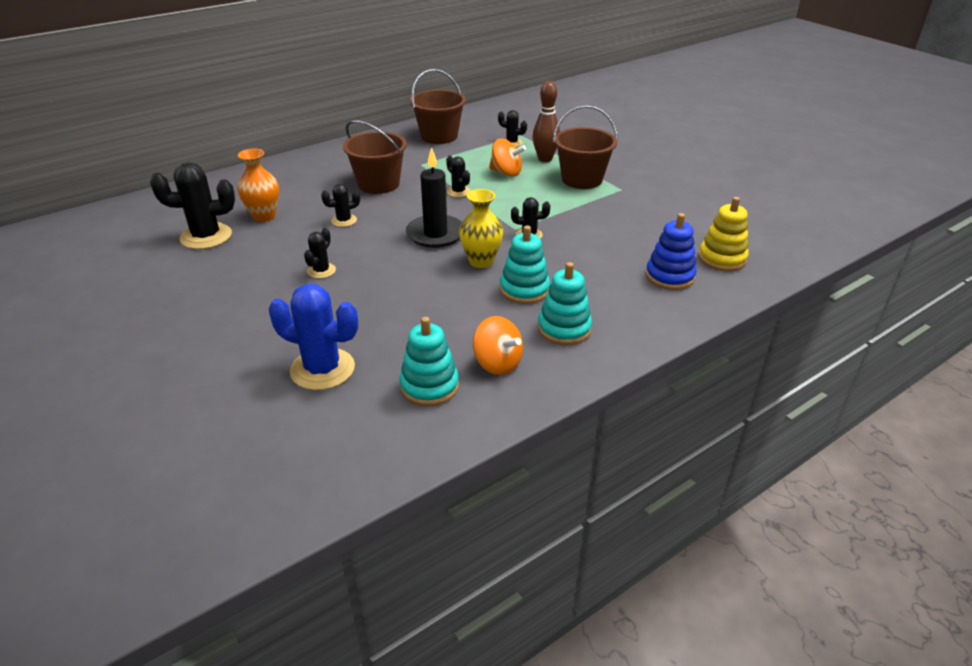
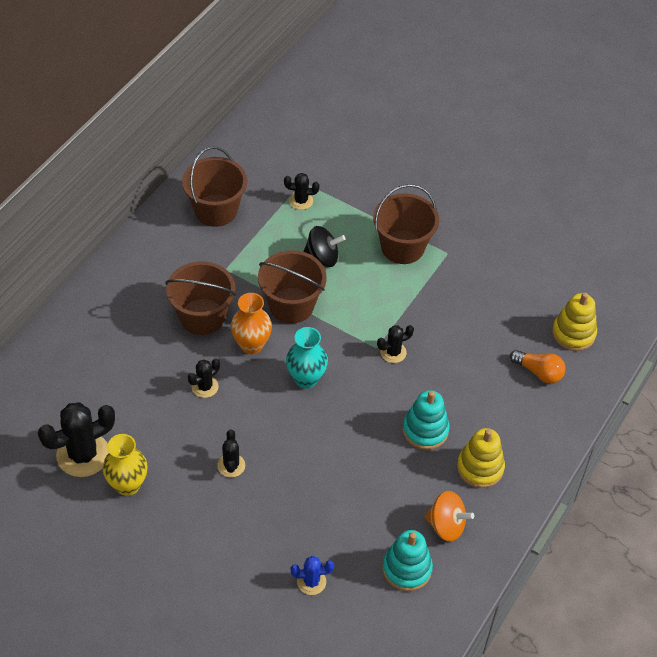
camera: 25 degrees left, 15 degrees up
orange vase [237,149,279,222] -> orange vase moved to [231,293,272,354]
blue cactus [269,284,358,390] -> blue cactus [291,556,334,595], size x0.53
black candle [406,147,462,248] -> turquoise vase [286,327,328,389]
black cactus [446,155,471,197] -> brown bucket [258,250,327,323]
yellow vase [459,189,503,268] -> yellow vase moved to [103,434,147,496]
orange spinning top [489,139,526,177] -> black spinning top [303,226,346,267]
brown bowling pin [533,81,560,162] -> none
turquoise stacking toy [538,262,592,345] -> yellow stacking toy [457,428,505,488]
blue stacking toy [646,213,697,290] -> orange light bulb [510,350,565,383]

